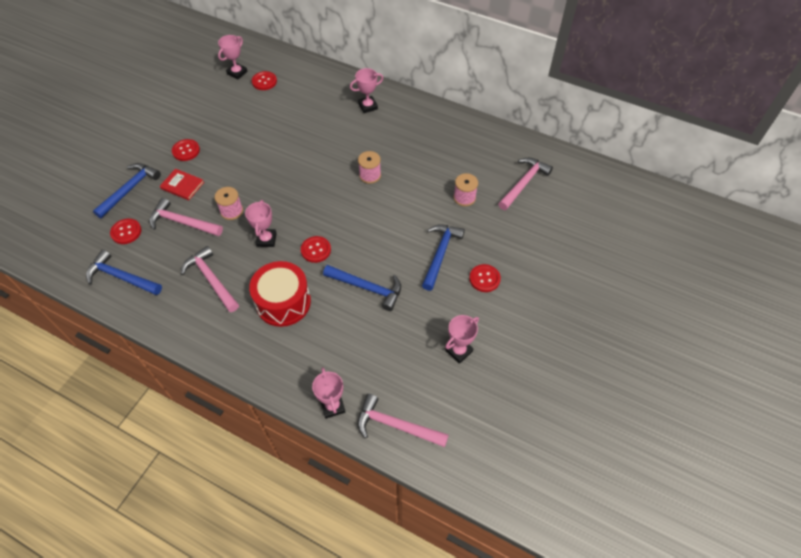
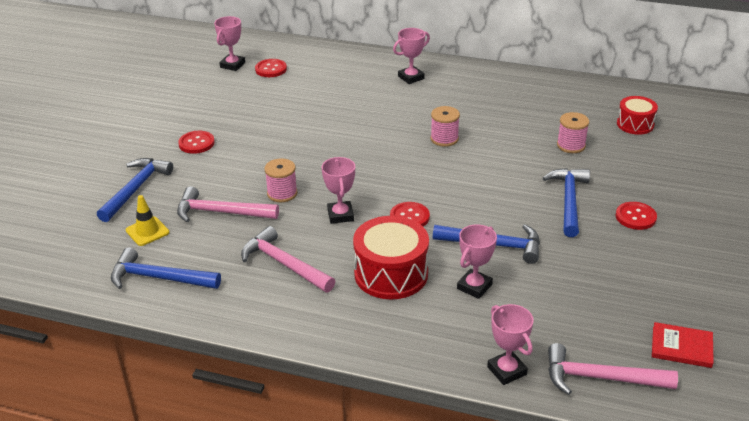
camera: 10 degrees left, 20 degrees down
red button [110,219,141,244] -> yellow traffic cone [126,195,169,246]
red book [160,169,204,200] -> red book moved to [652,322,714,368]
pink trophy [445,315,479,364] -> pink trophy moved to [457,224,497,299]
pink hammer [498,158,553,210] -> red drum [617,96,658,135]

